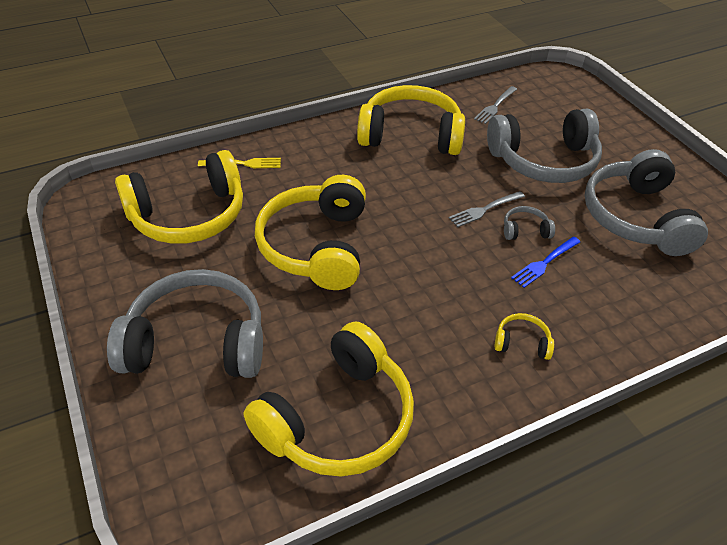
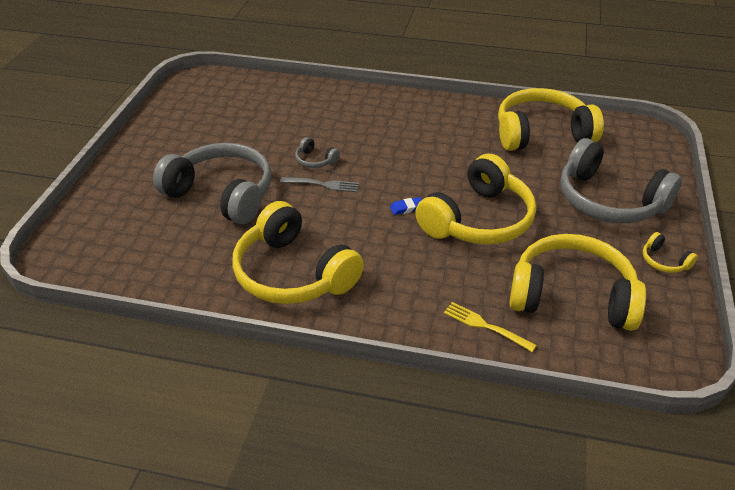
camera: 140 degrees left, 5 degrees down
grey fork [474,86,517,124] -> none
yellow headphones [495,313,554,360] -> yellow headphones moved to [643,232,698,273]
blue fork [511,237,580,288] -> none
grey headphones [584,149,708,256] -> none
none -> blue eraser [390,197,422,215]

